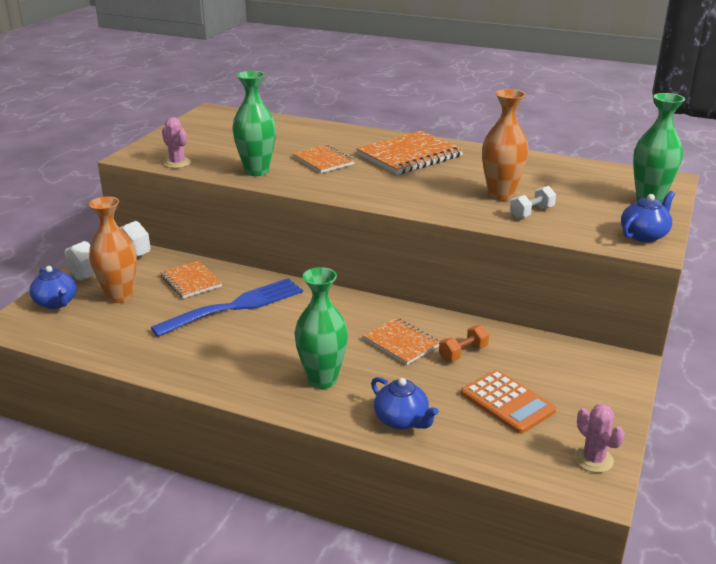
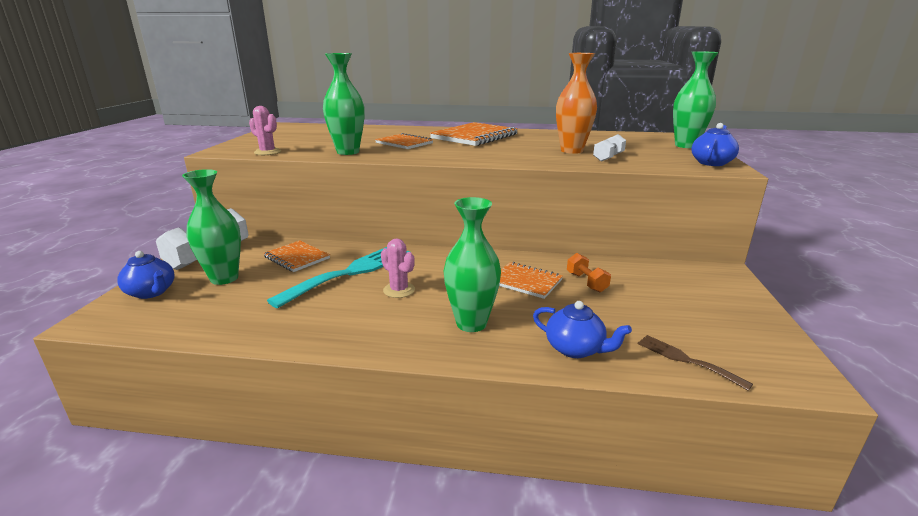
camera: 15 degrees left, 5 degrees down
orange vase [89,196,137,303] -> green vase [182,169,241,285]
blue fork [151,278,303,337] -> turquoise fork [267,247,410,309]
orange dumbbell [439,325,489,361] -> orange dumbbell turned 60 degrees counterclockwise [567,253,611,292]
orange calculator [461,370,556,434] -> none
pink cactus [574,404,625,473] -> pink cactus moved to [381,238,415,298]
none -> brown fork [638,335,753,391]

